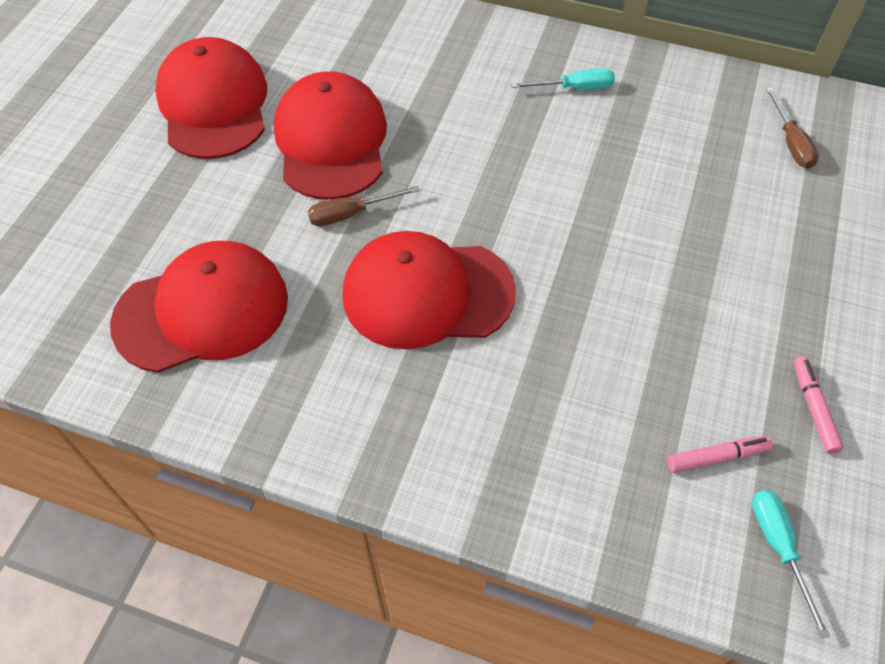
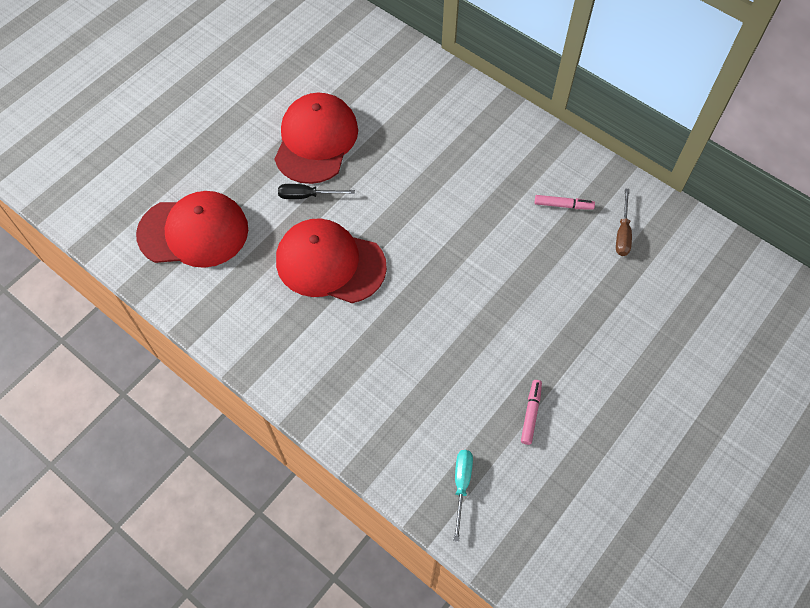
camera: 20 degrees right, 5 degrees up
red cap [155,37,267,159] -> none
brown screwdriver [308,186,420,226] -> black screwdriver [278,184,355,199]
turquoise screwdriver [511,68,615,90] -> none
pink marker [667,436,773,473] -> pink marker moved to [535,195,595,210]

